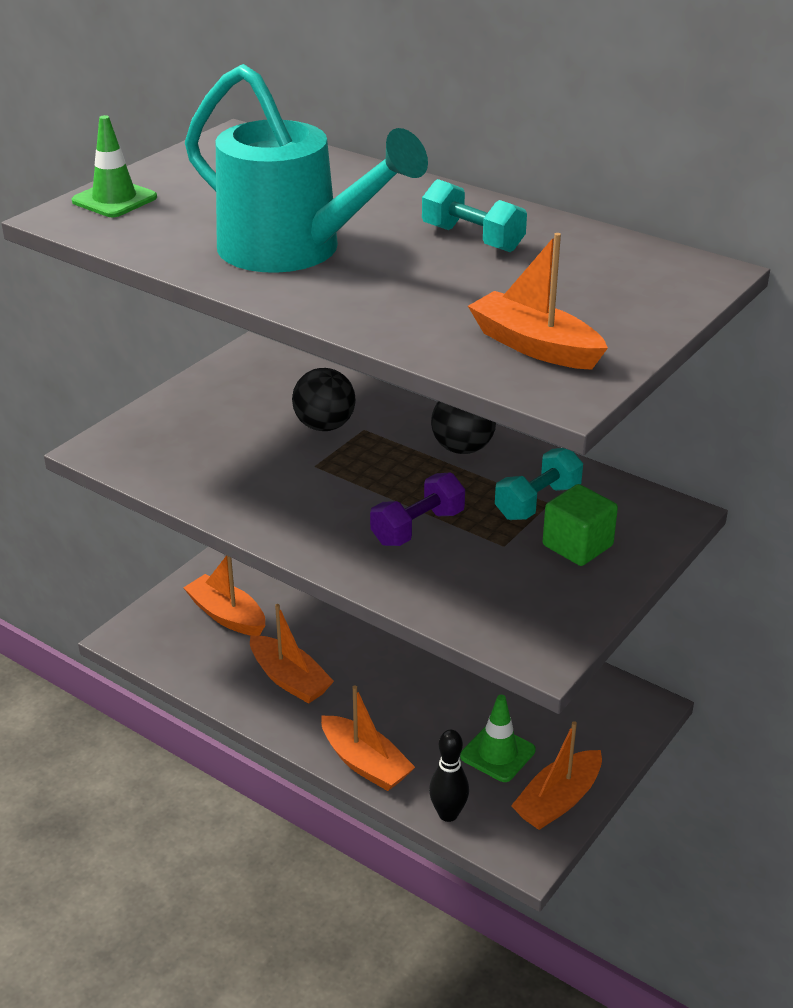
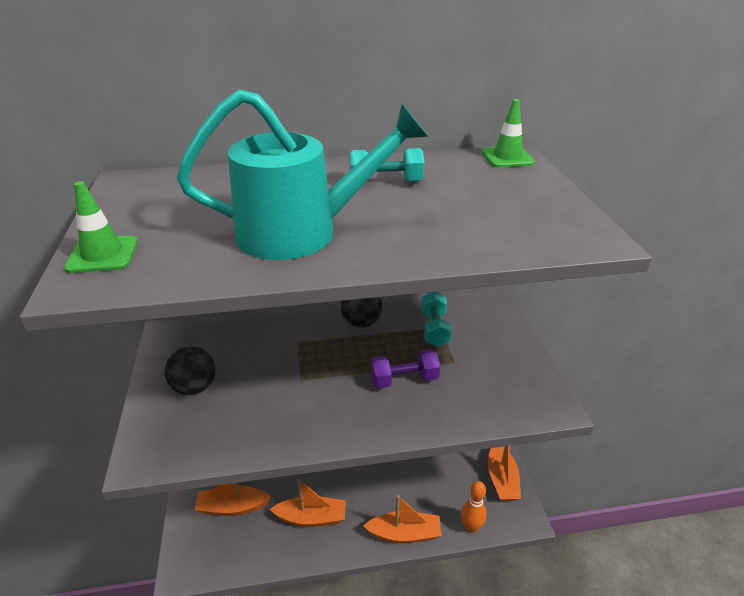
camera: 45 degrees left, 0 degrees up
black ball [292,368,356,431] -> black ball moved to [165,346,216,395]
purple dumbbell [370,473,465,546] -> purple dumbbell turned 75 degrees clockwise [371,349,440,389]
black bowling pin [429,730,469,822] -> orange bowling pin [461,481,487,533]
green traffic cone [460,695,536,782] -> green traffic cone moved to [482,99,535,168]
orange boat [468,233,608,370] -> none
green cube [543,484,618,566] -> none

